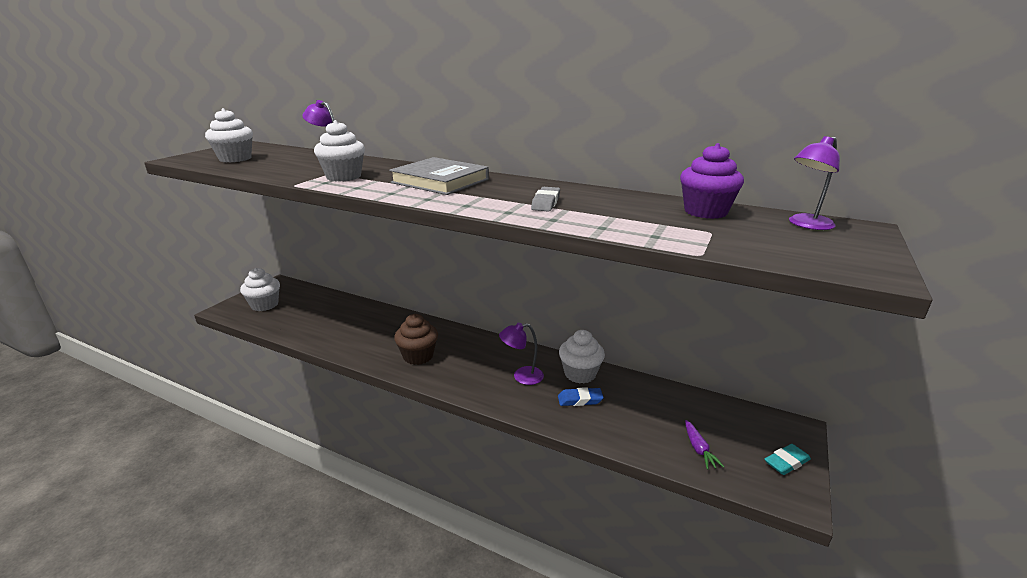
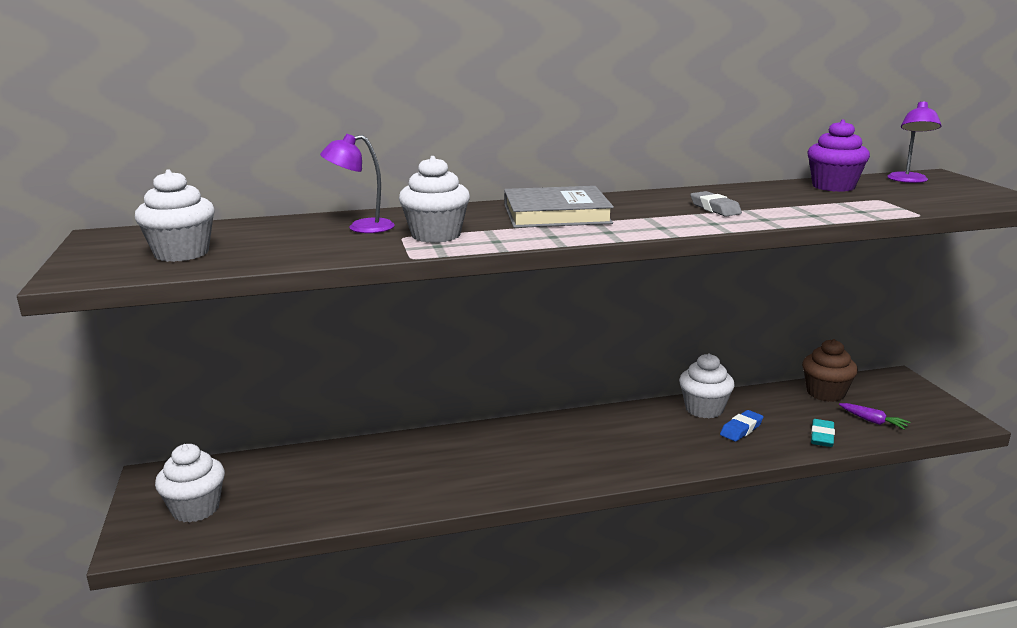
camera: 40 degrees left, 5 degrees down
brown cupcake [394,314,438,365] -> brown cupcake moved to [802,339,858,402]
purple lamp [499,323,544,385] -> none
turquoise eraser [764,444,811,475] -> turquoise eraser moved to [811,419,835,447]

